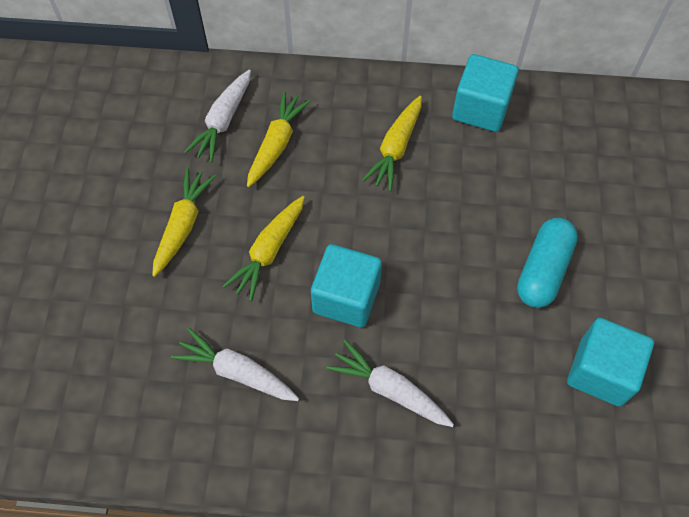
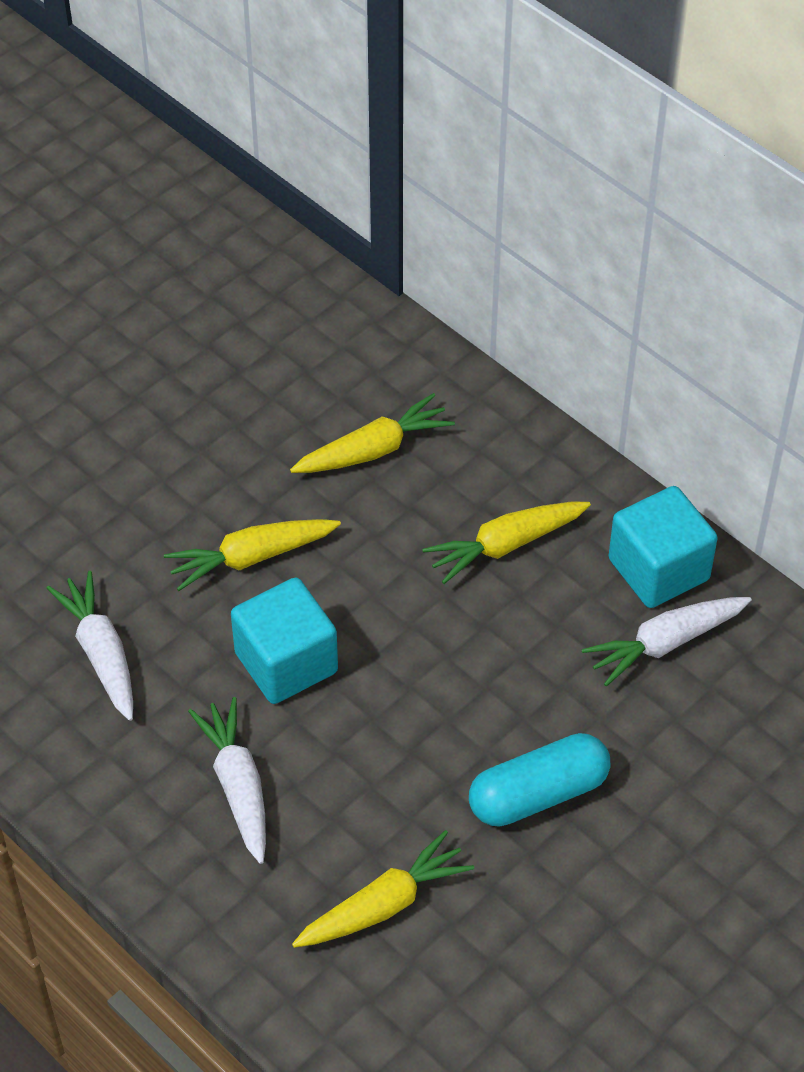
camera: 40 degrees right, 10 degrees down
yellow carrot [152,168,216,277] -> yellow carrot moved to [292,830,474,948]
white carrot [184,70,251,163] -> white carrot moved to [582,597,752,686]
turquoise cube [567,318,654,407] -> none

